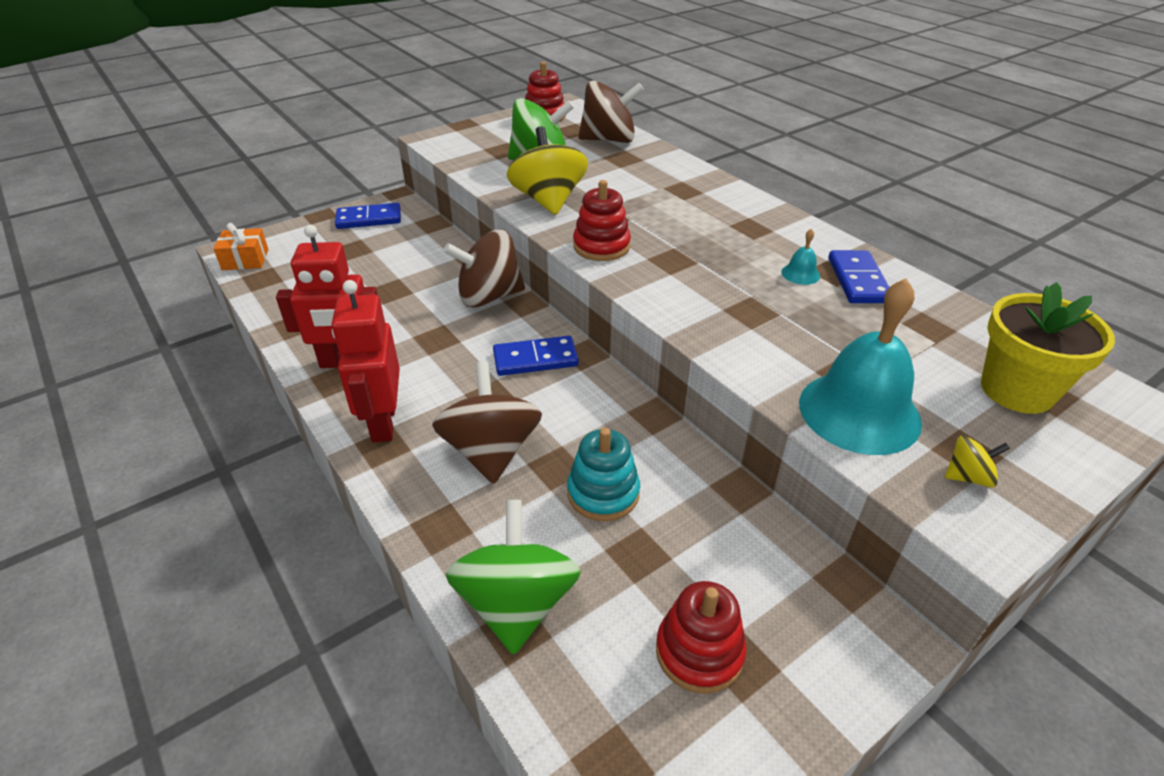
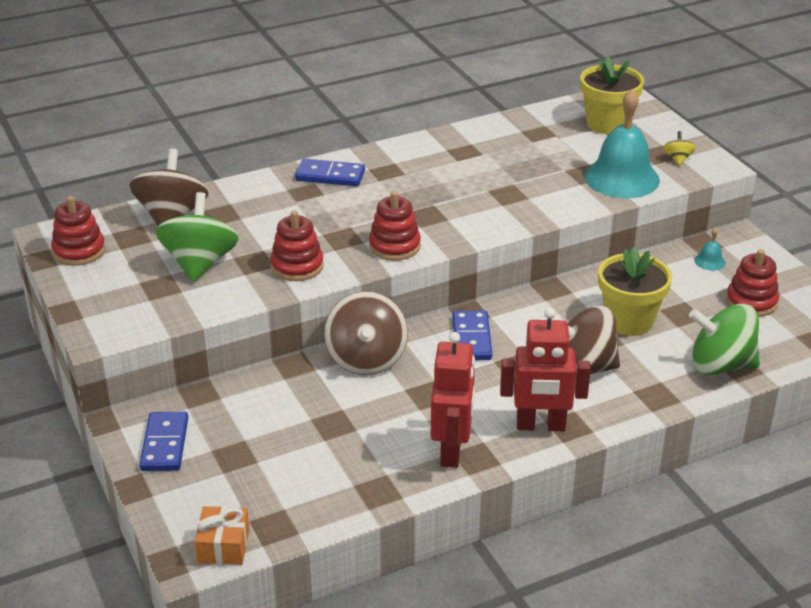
camera: 80 degrees left, 5 degrees down
yellow spinning top [507,127,588,215] -> red stacking toy [270,211,324,281]
turquoise stacking toy [567,428,640,521] -> yellow flower pot [598,247,672,336]
turquoise bell [781,229,820,285] -> turquoise bell moved to [694,227,726,270]
blue domino [828,250,889,303] -> blue domino moved to [295,159,365,186]

